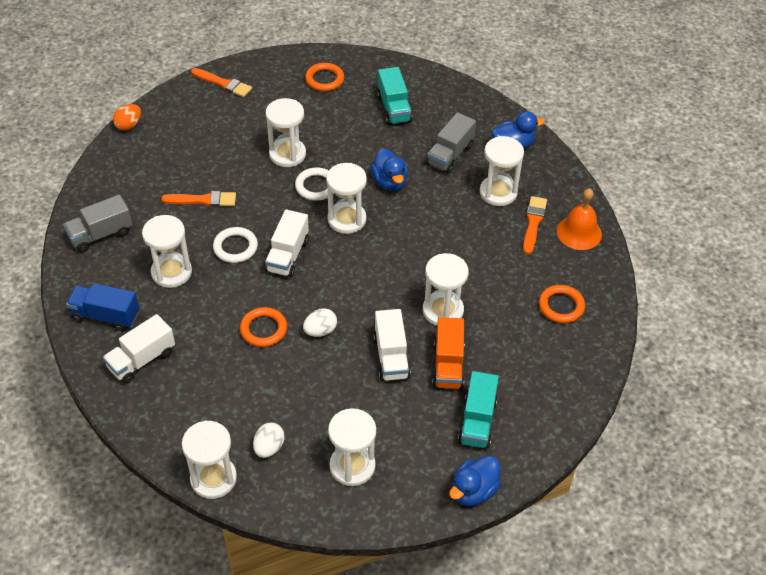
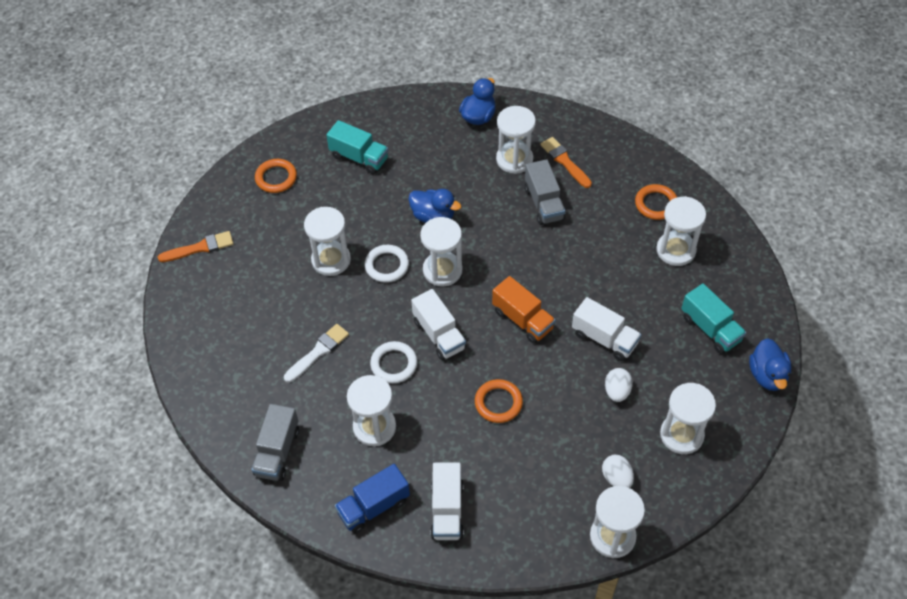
camera: 45 degrees left, 5 degrees up
orange egg [113,104,141,131] -> none
orange brush [161,191,236,207] -> white brush [284,324,349,383]
white egg [303,308,337,337] -> white egg moved to [605,368,633,402]
white hourglass [423,253,469,326] -> white hourglass moved to [656,196,706,266]
grey truck [427,112,476,174] -> grey truck moved to [525,159,565,225]
orange truck [432,317,465,389] -> orange truck moved to [492,276,556,344]
orange bell [557,188,602,250] -> none

